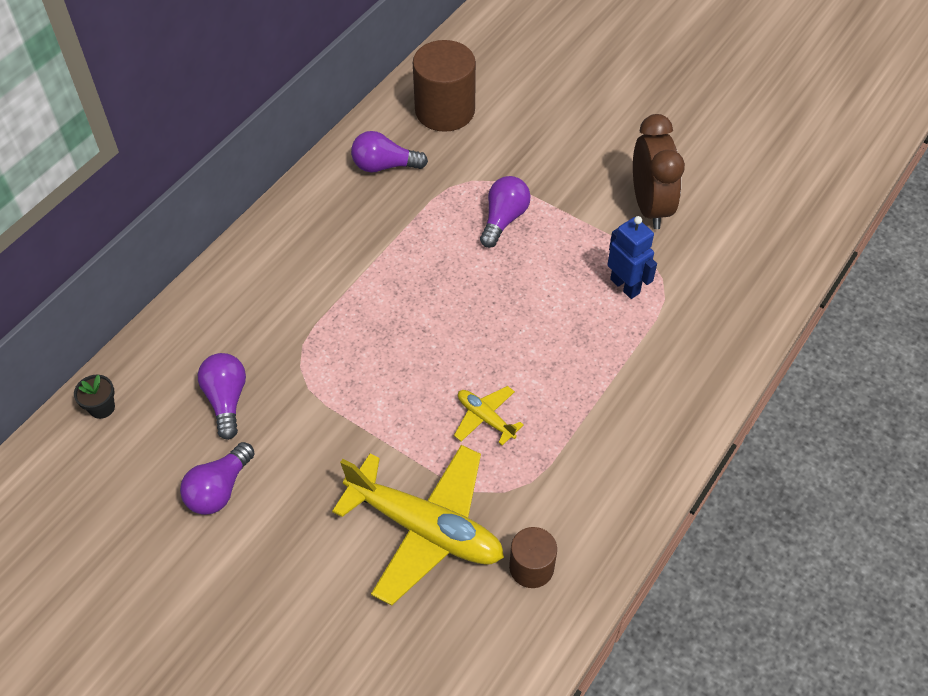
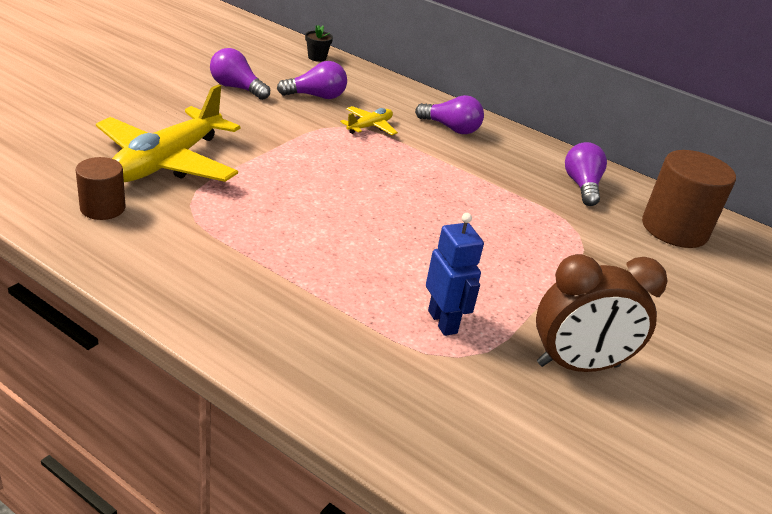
camera: 85 degrees right, 20 degrees down
yellow plane [454,386,524,445] -> yellow plane moved to [340,106,398,135]
purple light bulb [480,176,531,248] -> purple light bulb moved to [415,95,484,134]
blue robot [607,216,657,299] -> blue robot turned 75 degrees counterclockwise [426,213,484,336]

